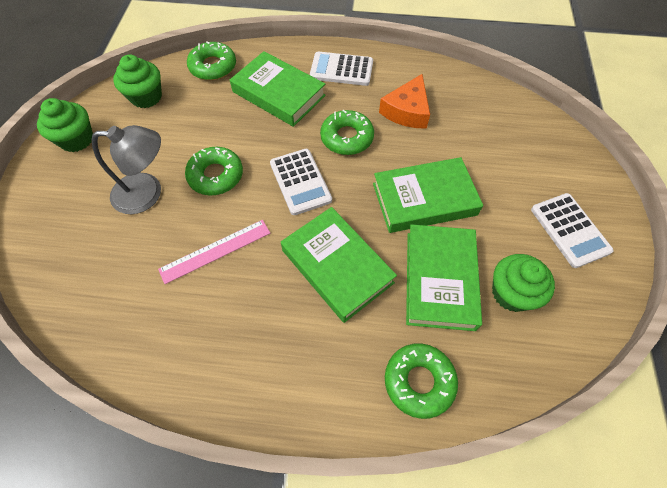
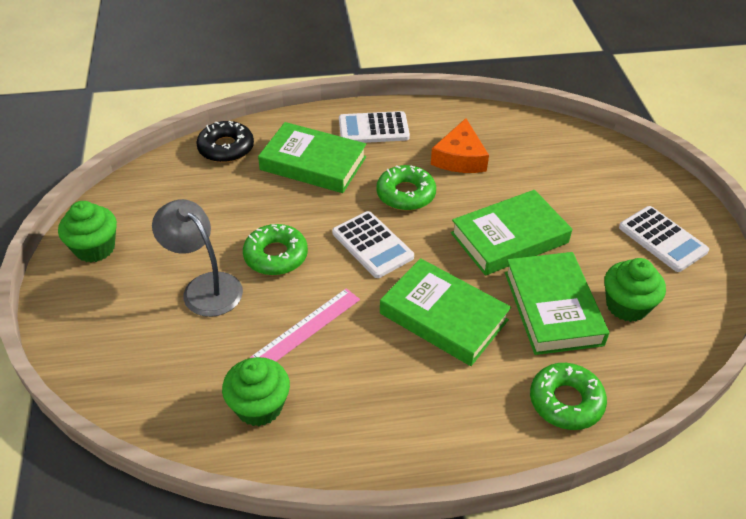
camera: 15 degrees left, 15 degrees down
grey lamp [92,125,161,214] -> grey lamp turned 120 degrees counterclockwise [152,199,243,317]
green cupcake [113,55,162,108] -> green cupcake moved to [222,357,290,426]
green donut [187,41,236,80] -> black donut [196,121,254,163]

